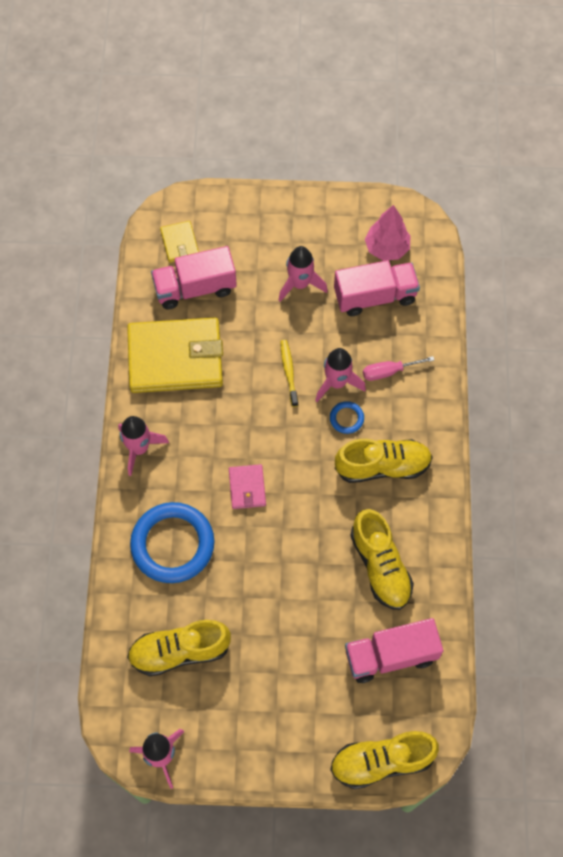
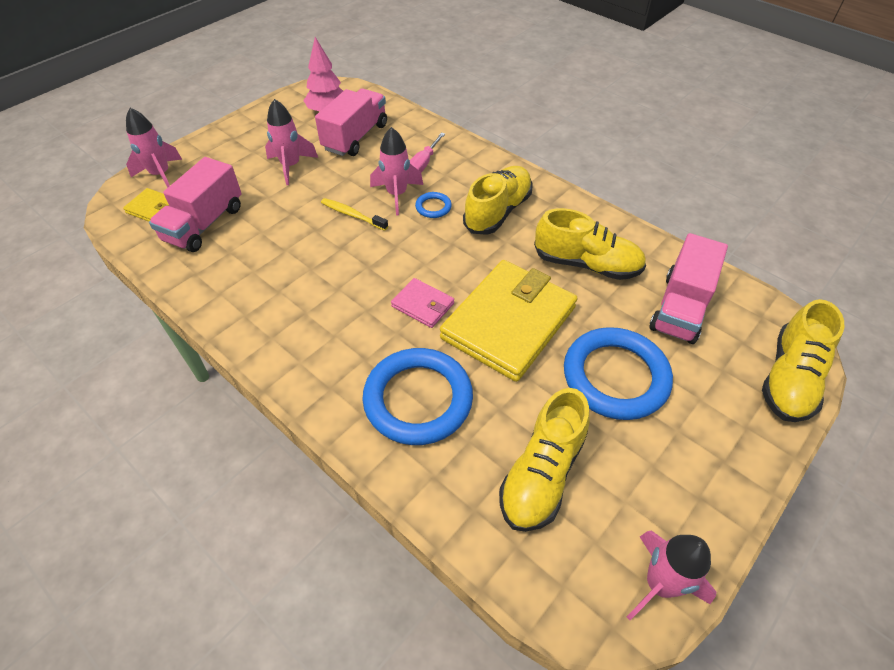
camera: 50 degrees left, 15 degrees down
pink rocket [118,416,169,476] -> pink rocket moved to [126,108,182,188]
yellow wallet [127,317,223,393] -> yellow wallet moved to [440,260,578,382]
none -> blue ring [564,327,673,420]

